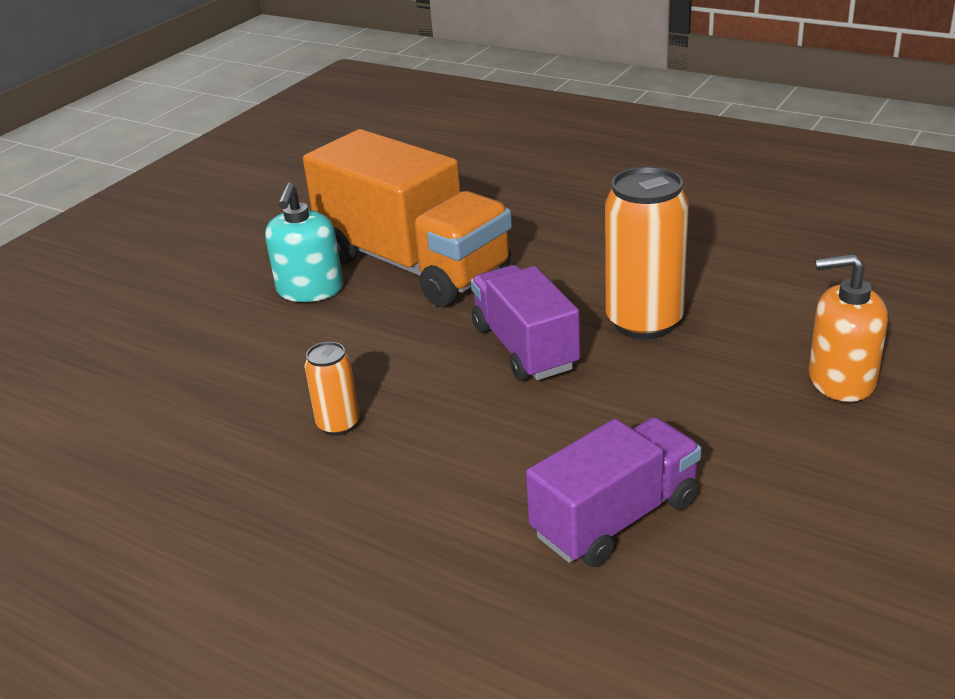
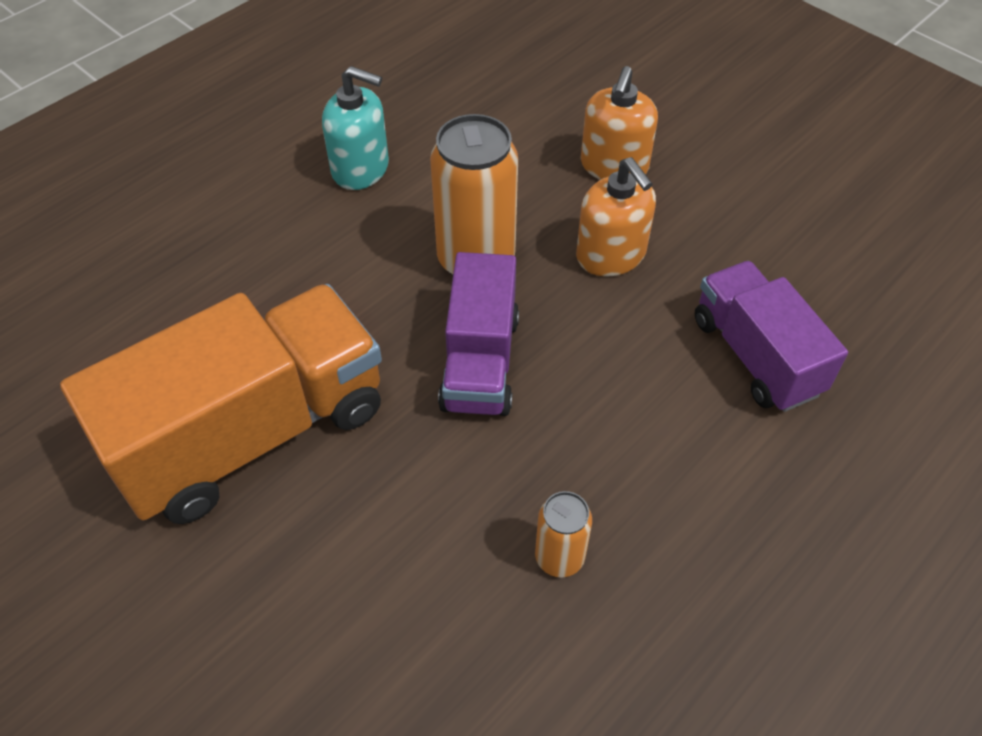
camera: 80 degrees left, 20 degrees up
turquoise soap dispenser [265,183,343,302] -> turquoise soap dispenser moved to [322,66,389,190]
purple truck [471,265,580,381] -> purple truck turned 75 degrees counterclockwise [438,252,519,416]
none -> orange soap dispenser [576,157,656,277]

